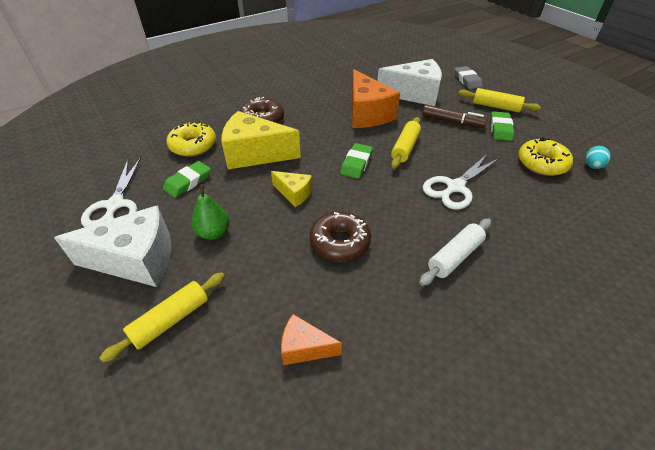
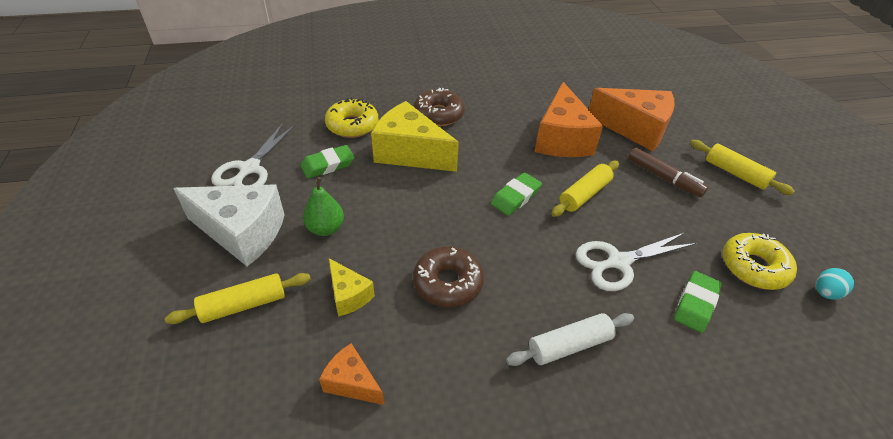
camera: 20 degrees right, 0 degrees up
yellow cheese [271,171,312,207] -> yellow cheese moved to [329,258,375,317]
white cheese [377,59,442,106] -> orange cheese [588,88,675,151]
grey eraser [454,66,483,89] -> none
green eraser [490,111,514,141] -> green eraser moved to [674,271,722,333]

